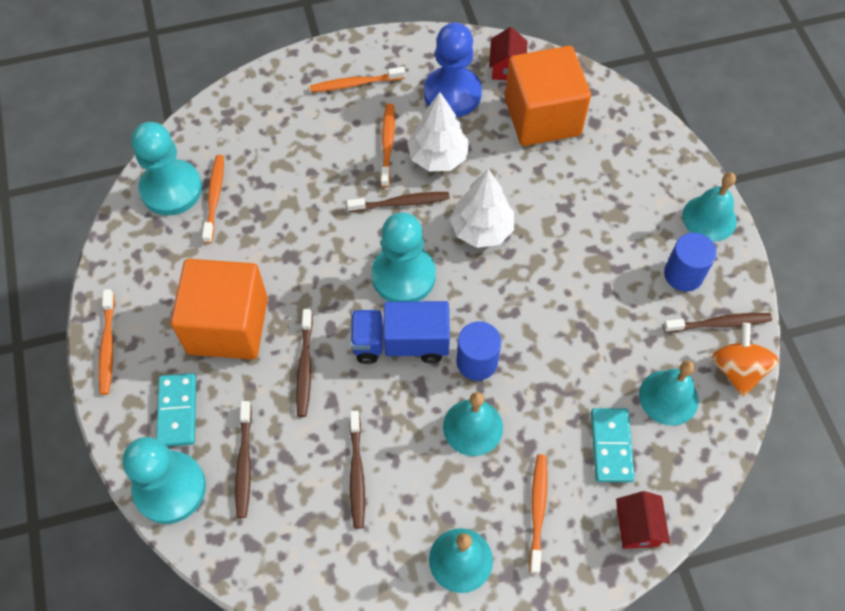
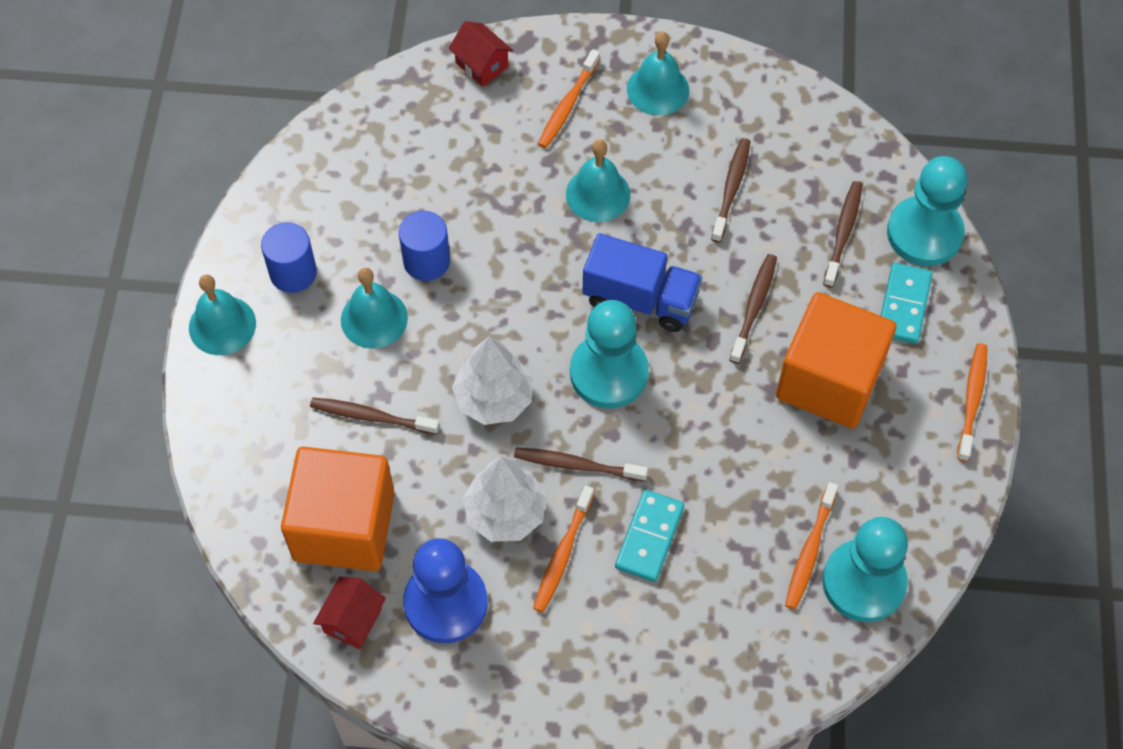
camera: 160 degrees left, 0 degrees up
orange toothbrush [310,67,405,92] -> none
blue cylinder [456,321,501,381] -> blue cylinder moved to [399,211,450,281]
turquoise domino [591,408,635,482] -> turquoise domino moved to [615,490,684,582]
red house [616,491,670,549] -> red house turned 60 degrees counterclockwise [449,21,513,87]
turquoise bell [639,361,699,426] -> turquoise bell moved to [341,268,408,349]
brown toothbrush [663,313,772,333] -> brown toothbrush moved to [310,397,440,435]
orange spinning top [712,323,779,397] -> none

